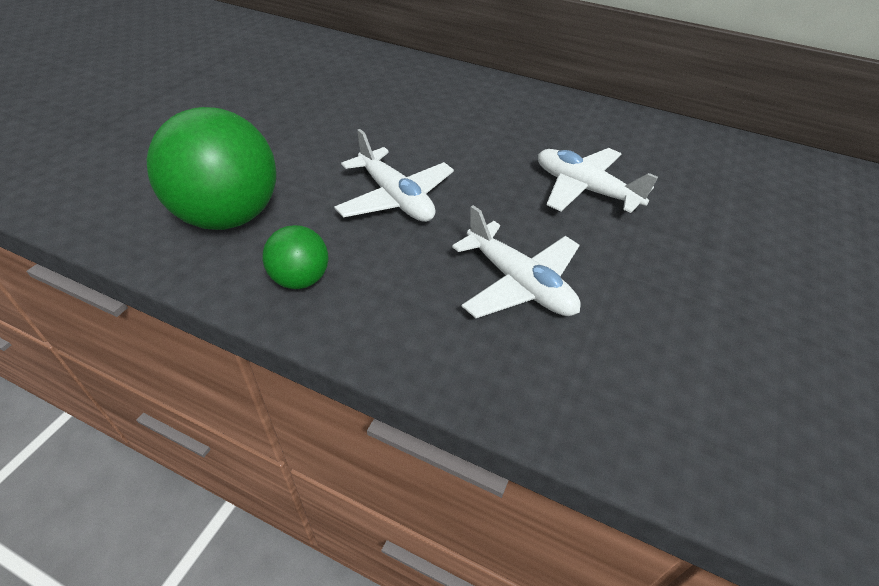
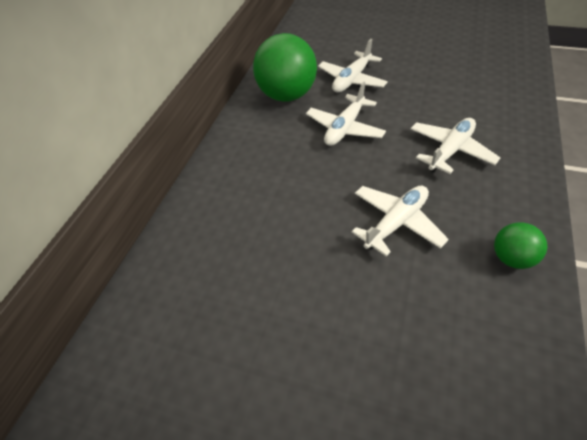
camera: 90 degrees left, 5 degrees up
green ball [147,107,277,230] -> green ball moved to [253,33,317,102]
none -> white plane [318,39,388,93]

